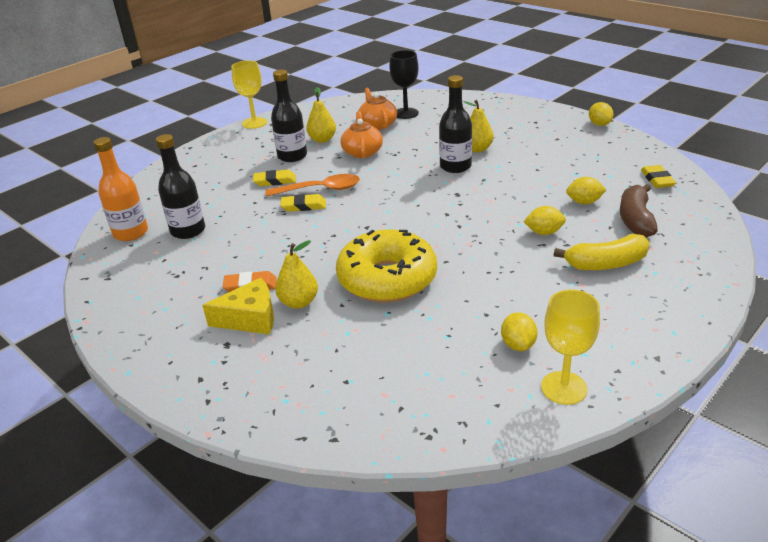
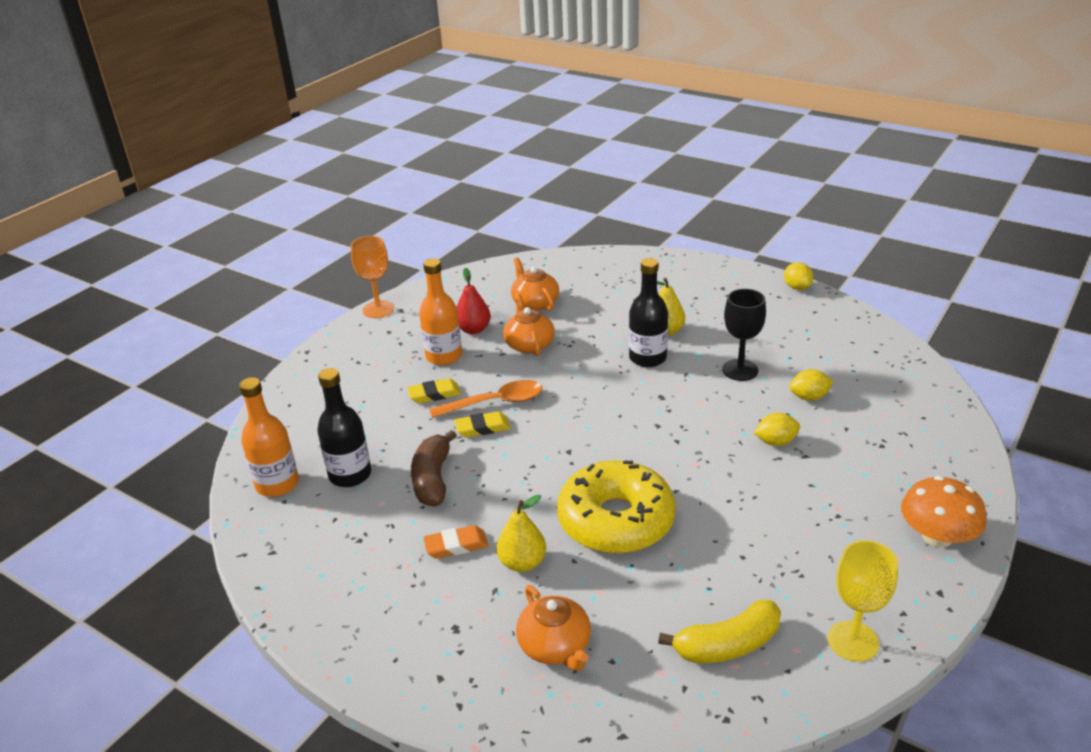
camera: 10 degrees left, 0 degrees up
yellow cheese [202,278,274,334] -> none
yellow goblet [231,61,267,129] -> orange goblet [351,236,394,318]
black bottle [271,69,307,162] -> orange bottle [419,258,462,365]
yellow pear [306,87,336,143] -> red pear [457,268,491,334]
black goblet [389,50,419,119] -> black goblet moved to [722,289,766,381]
yellow lemon [501,312,538,351] -> none
yellow banana [554,234,650,270] -> yellow banana moved to [658,600,781,663]
brown banana [620,184,658,238] -> brown banana moved to [411,430,457,506]
yellow eraser [641,165,676,188] -> none
none -> orange teapot [516,585,591,671]
none -> orange mushroom [901,476,987,547]

